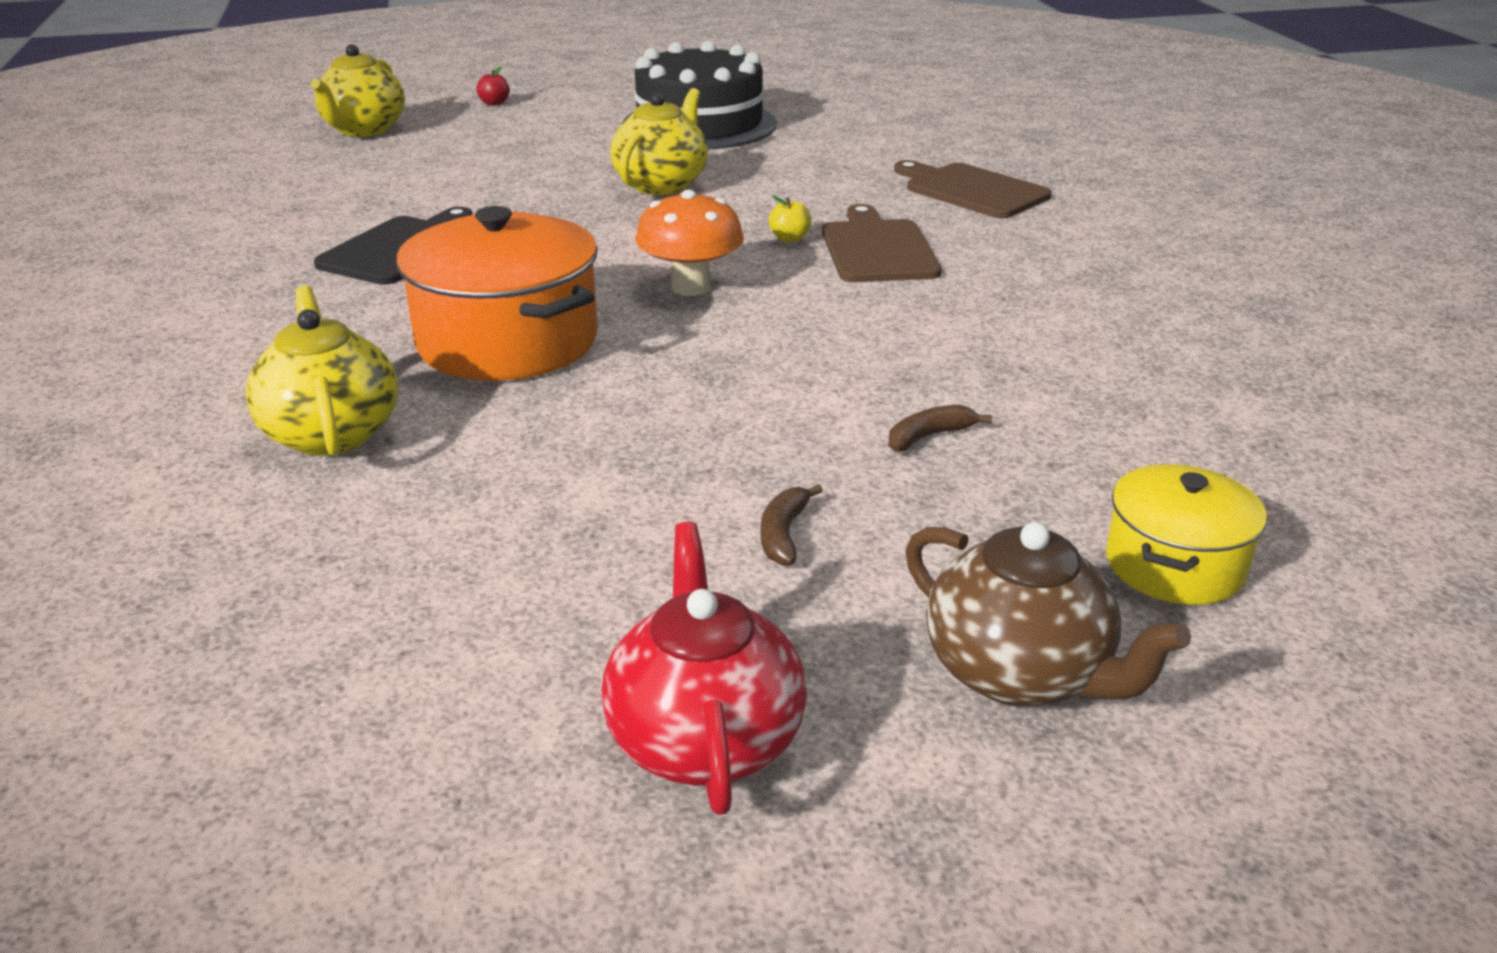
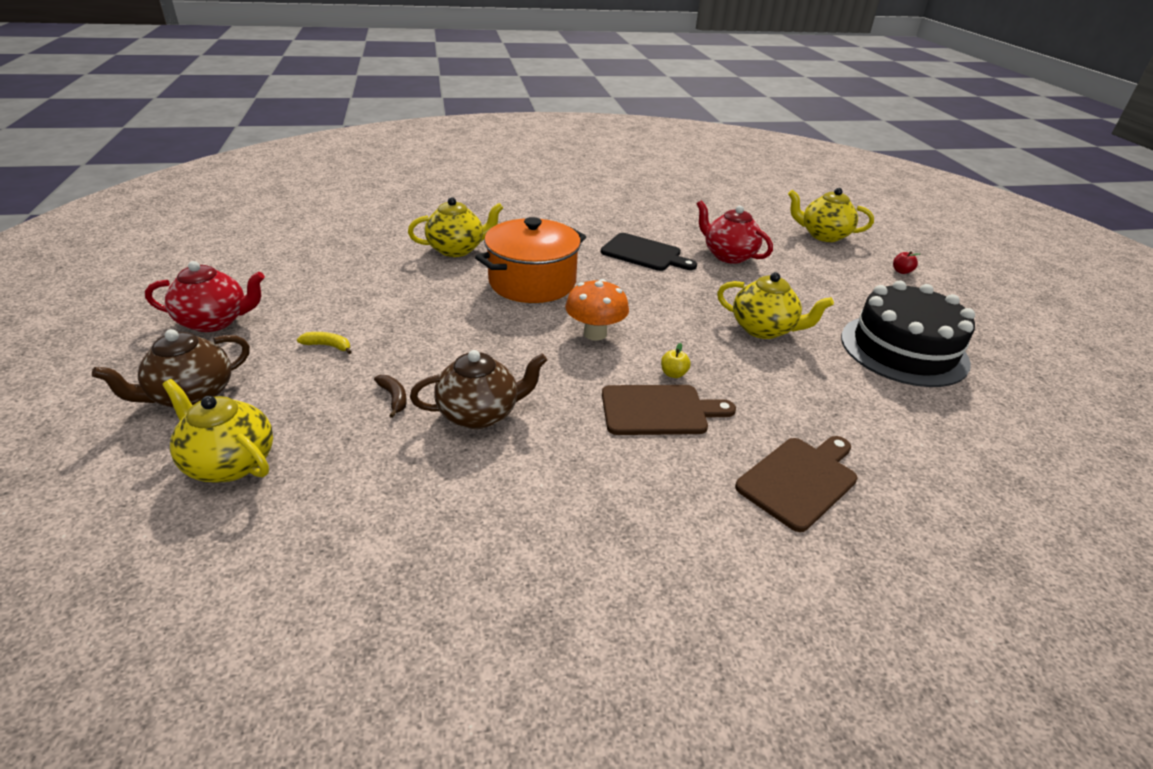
camera: 90 degrees right, 5 degrees up
brown banana [761,484,823,566] -> yellow banana [297,332,352,354]
yellow pot [1106,464,1267,605] -> yellow teapot [162,379,273,483]
none -> brown teapot [410,350,547,429]
none -> red teapot [697,200,773,264]

